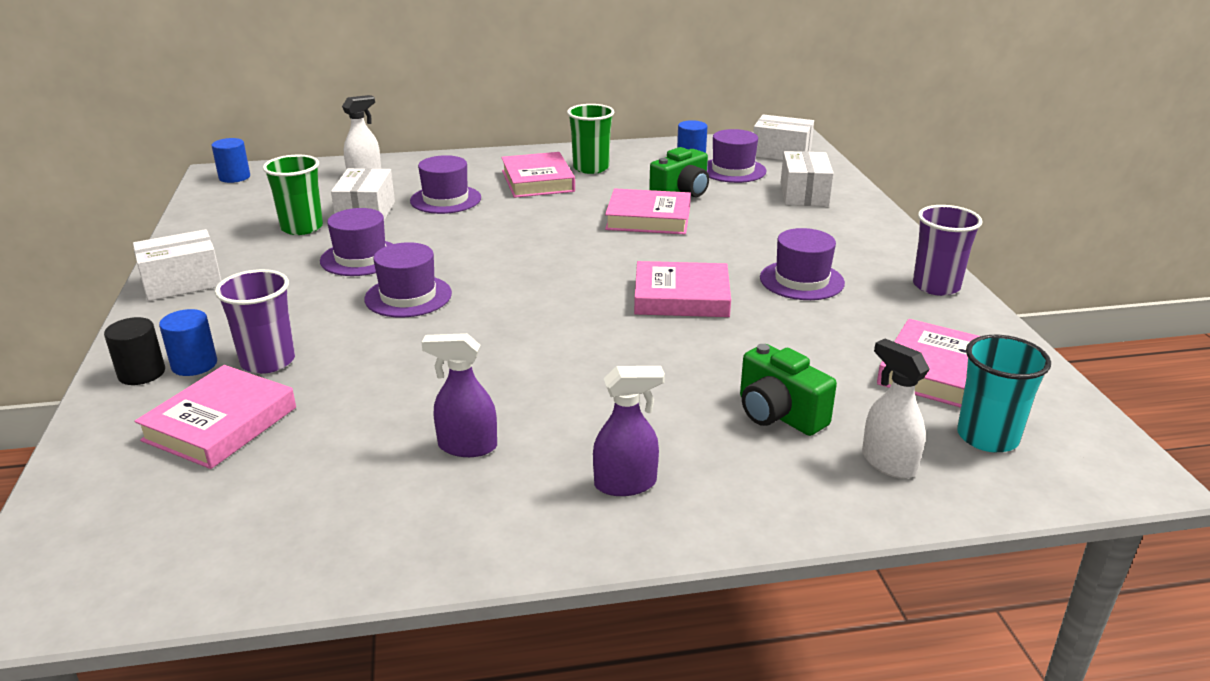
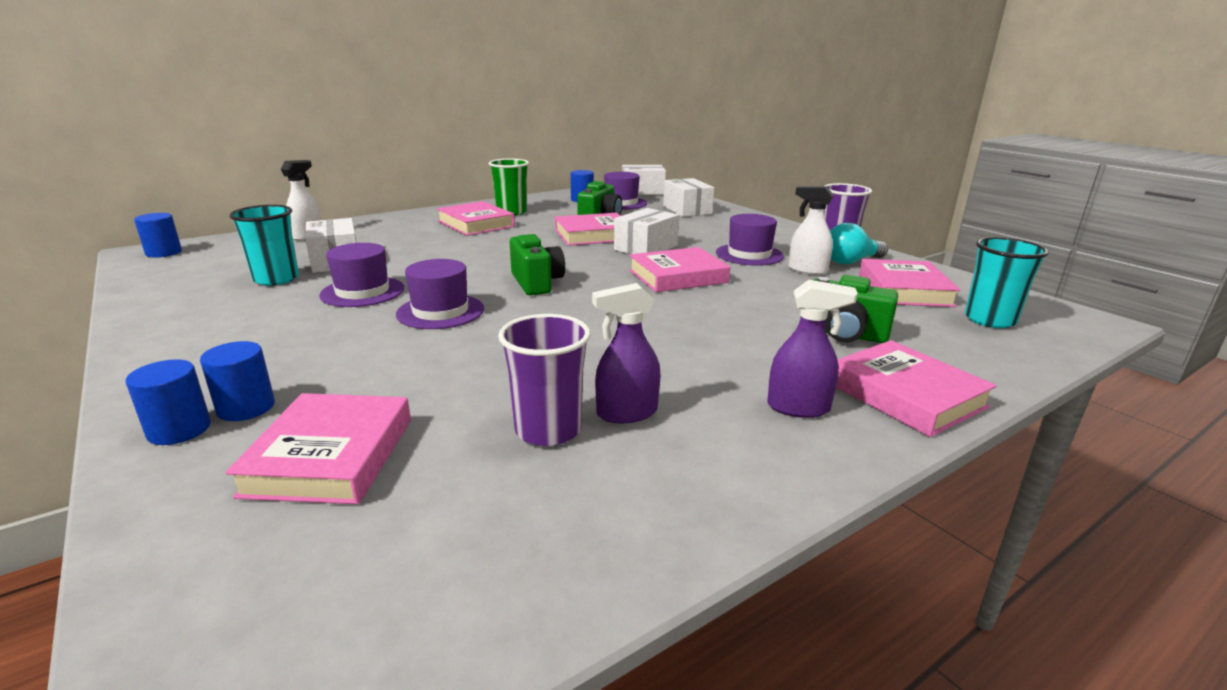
camera: 25 degrees left, 5 degrees down
black cylinder [104,317,165,385] -> blue cylinder [126,359,211,445]
white box [133,229,221,301] -> white box moved to [614,208,679,254]
purple cup [215,269,295,374] -> purple cup moved to [498,314,591,446]
green cup [263,155,323,235] -> turquoise cup [229,205,299,285]
purple hat [410,155,481,214] -> none
purple spray bottle [593,366,665,496] -> purple spray bottle turned 45 degrees clockwise [767,280,858,418]
white spray bottle [862,339,930,479] -> white spray bottle moved to [788,186,834,275]
none -> green camera [510,234,565,295]
none -> turquoise light bulb [830,223,888,264]
none -> pink book [836,340,997,437]

